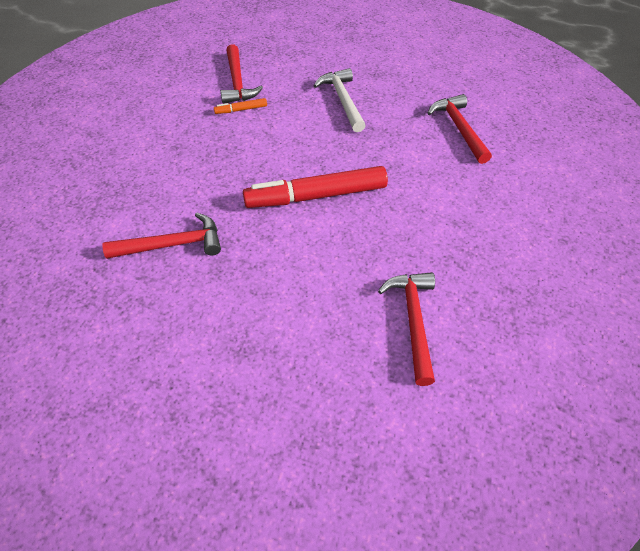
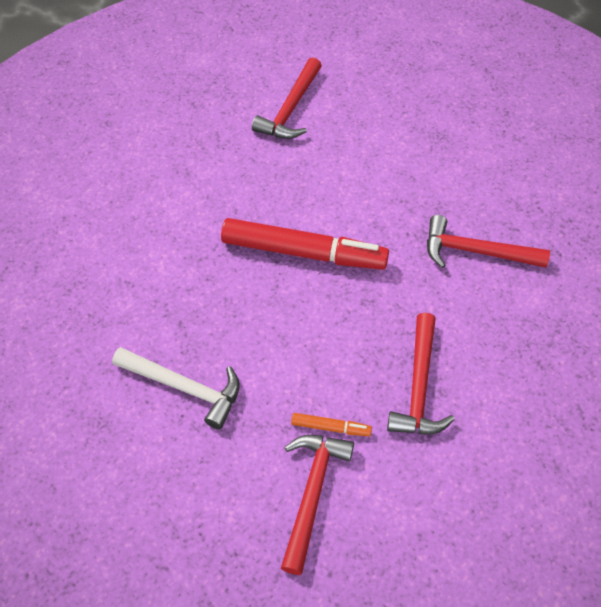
camera: 155 degrees left, 5 degrees up
white hammer [314,68,366,132] -> white hammer turned 75 degrees counterclockwise [112,347,240,429]
red hammer [428,94,492,164] -> red hammer moved to [387,313,455,434]

